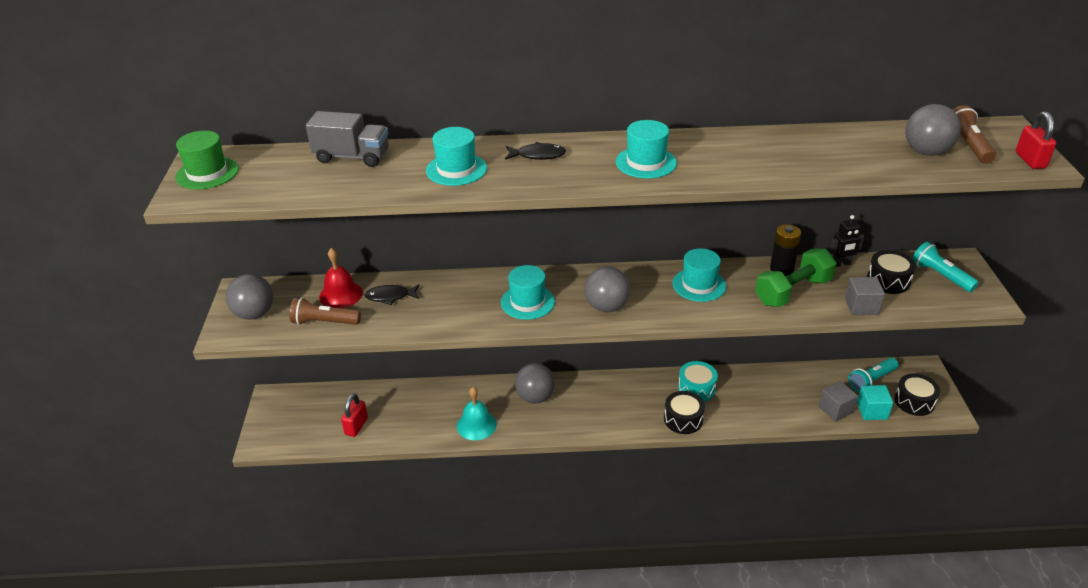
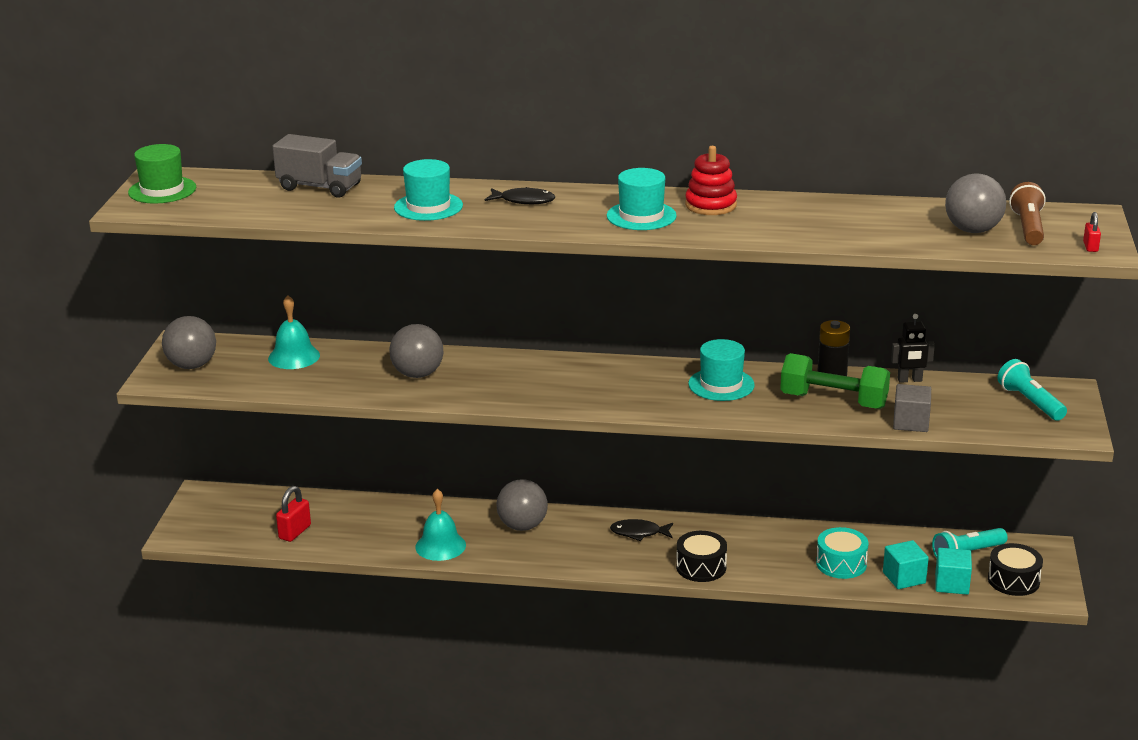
camera: 10 degrees right, 10 degrees down
brown flashlight [290,297,361,325] -> none
red bell [319,248,363,308] -> turquoise bell [268,295,320,369]
black fish [365,285,420,305] -> black fish moved to [610,519,673,541]
turquoise hat [501,265,555,320] -> none
grey ball [584,266,630,312] -> grey ball moved to [389,324,443,378]
turquoise drum [678,361,718,402] -> turquoise drum moved to [816,527,868,579]
green dumbbell [755,249,836,307] -> green dumbbell turned 45 degrees clockwise [780,353,890,409]
grey cube [819,381,858,421] -> turquoise cube [883,540,929,589]
black drum [867,250,916,294] -> none
red padlock [1016,111,1056,169] -> red padlock [1083,212,1101,252], size x0.60
none -> red stacking toy [685,146,737,215]

